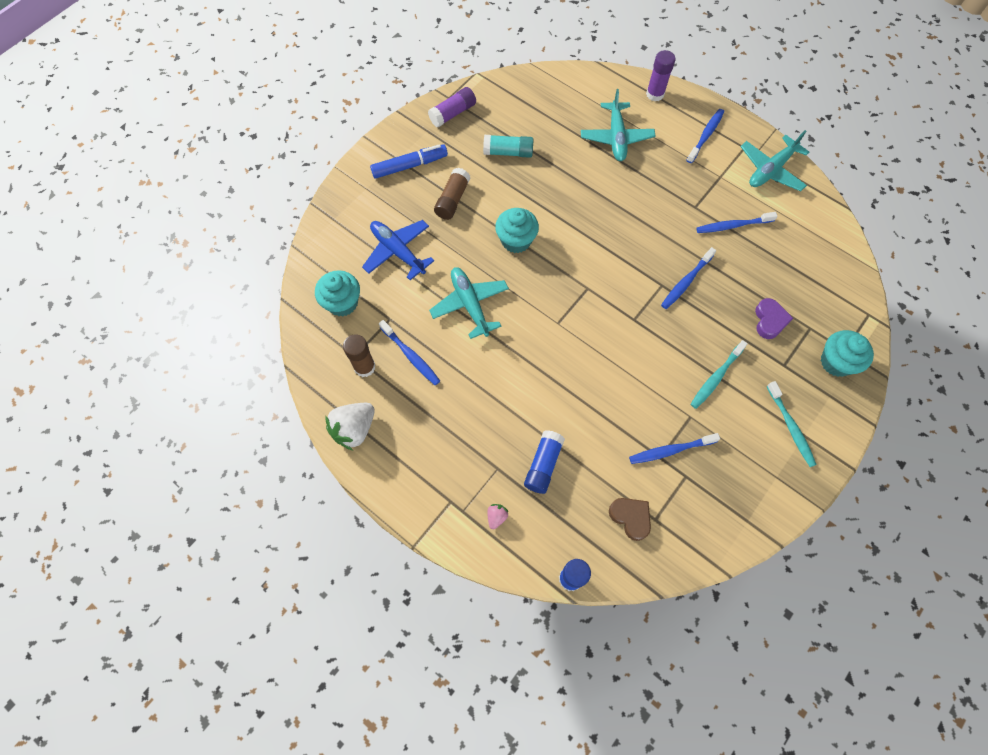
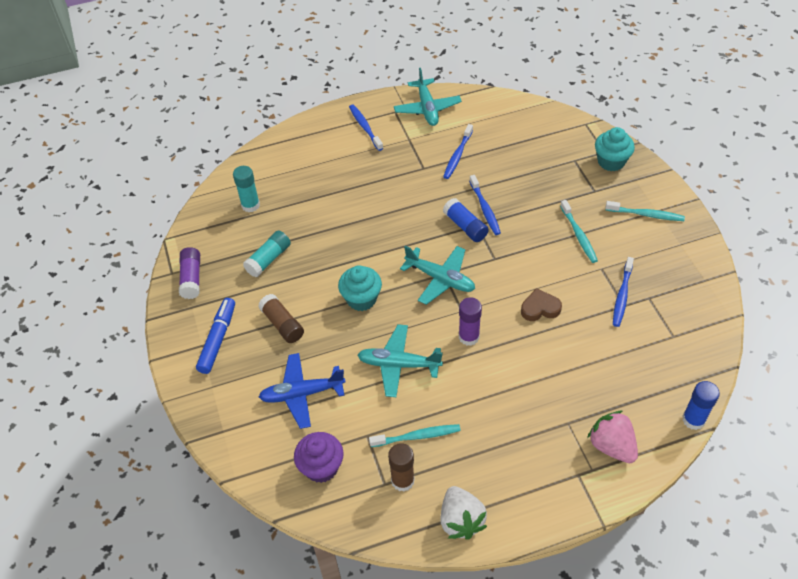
camera: 55 degrees left, 15 degrees down
turquoise cupcake [315,270,360,317] -> purple cupcake [294,432,344,483]
blue toothbrush [379,320,440,385] -> turquoise toothbrush [369,424,461,447]
pink strawberry [487,504,509,529] -> pink strawberry [587,411,638,463], size x2.13
blue glue stick [524,430,565,494] -> blue glue stick moved to [443,198,489,242]
turquoise plane [581,89,655,161] -> turquoise plane moved to [400,246,475,305]
brown heart [609,498,651,541] -> brown heart moved to [521,288,562,321]
purple glue stick [646,50,676,101] -> purple glue stick moved to [459,297,482,346]
purple heart [755,298,793,339] -> none
none -> turquoise glue stick [233,166,260,212]

